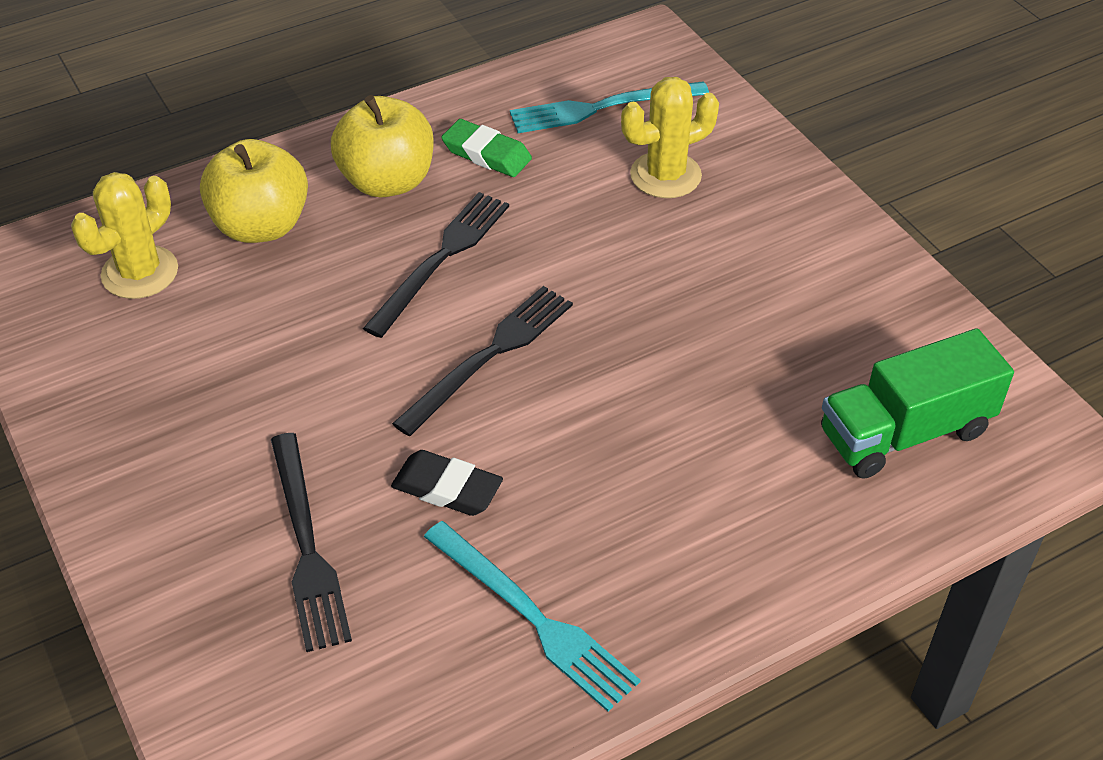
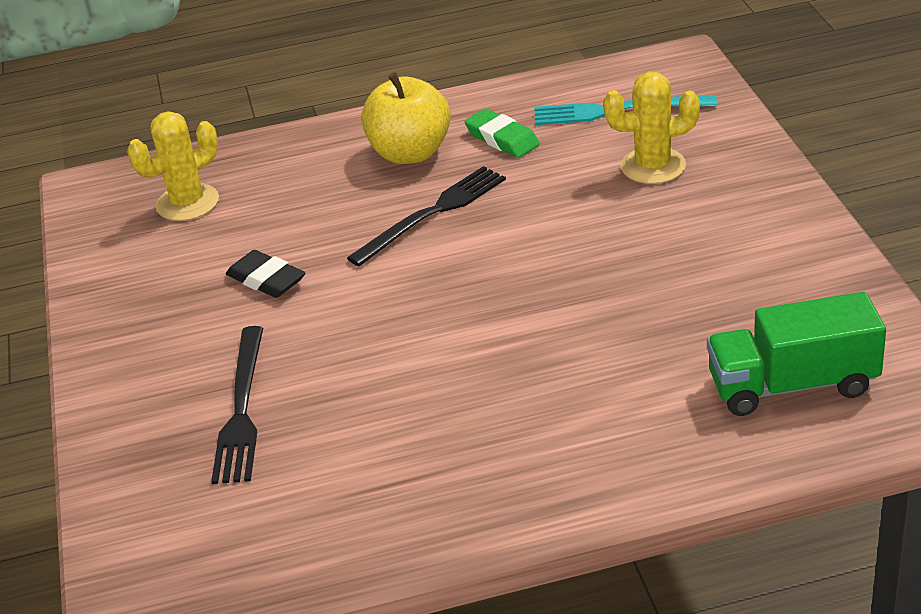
camera: 20 degrees right, 10 degrees down
yellow apple [200,139,308,243] -> none
black eraser [391,450,503,516] -> black eraser moved to [226,250,305,298]
black fork [392,286,573,436] -> none
turquoise fork [424,521,641,712] -> none

